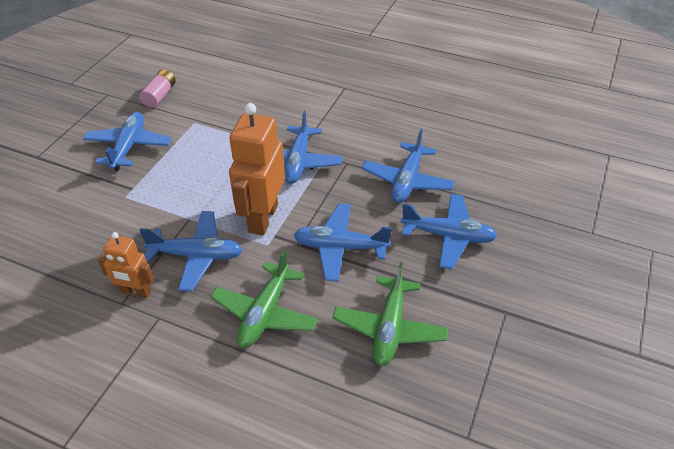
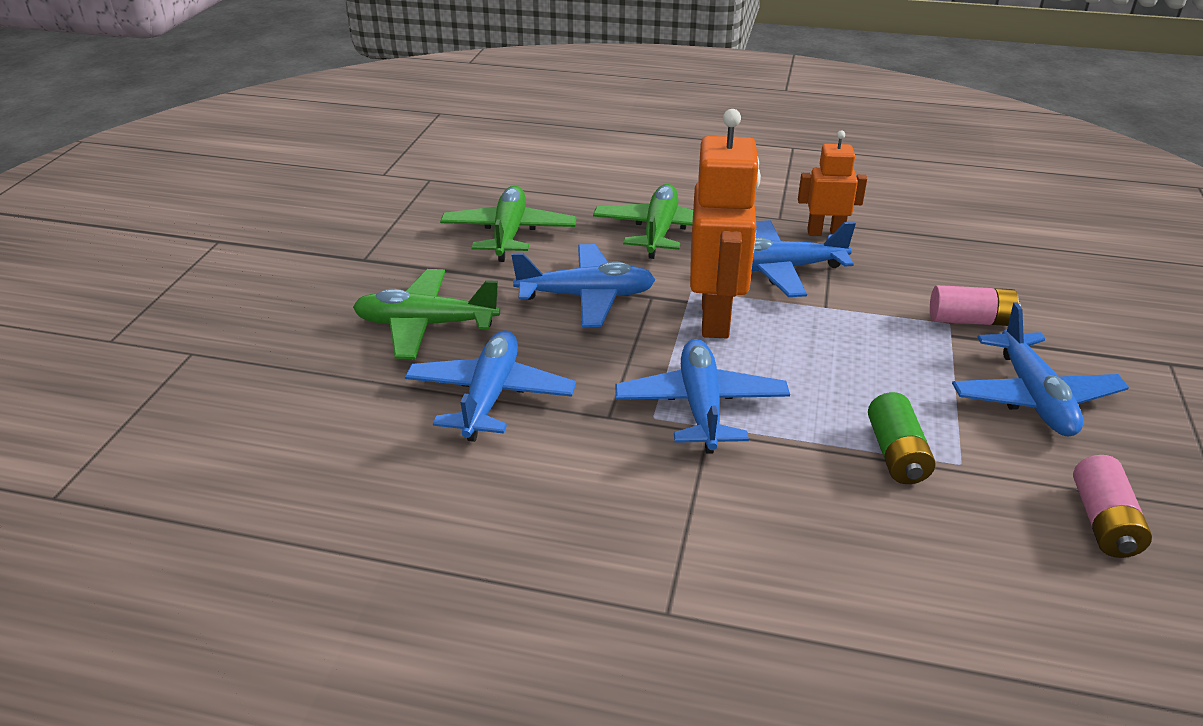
camera: 170 degrees right, 10 degrees down
blue plane [401,194,497,269] -> green plane [353,269,500,359]
none -> green battery [868,392,936,484]
none -> pink battery [930,285,1021,326]

